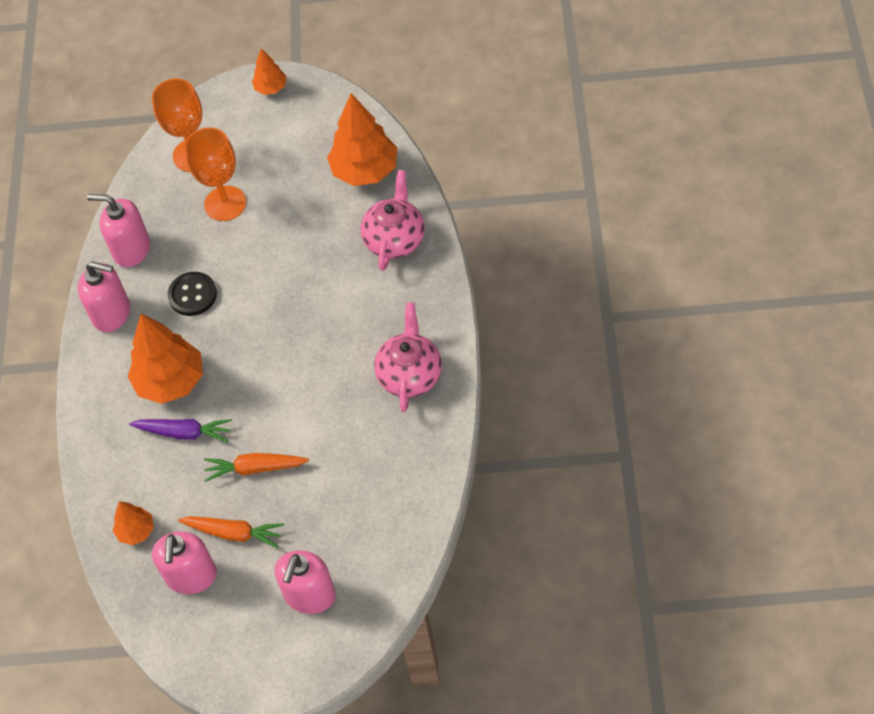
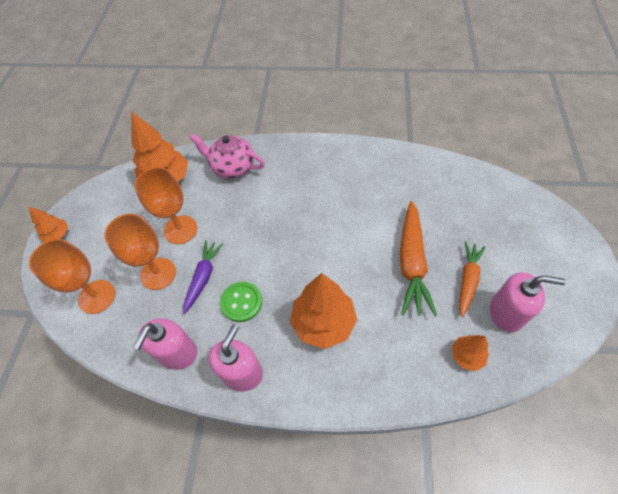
camera: 85 degrees left, 0 degrees up
purple carrot [129,419,232,442] -> purple carrot moved to [183,240,223,314]
black button [168,272,217,316] -> green button [220,282,262,322]
orange carrot [204,453,309,482] -> orange carrot [399,201,437,316], size x1.58
pink soap dispenser [274,550,336,614] -> none
pink teapot [374,302,442,412] -> none
none -> orange goblet [134,167,197,244]

